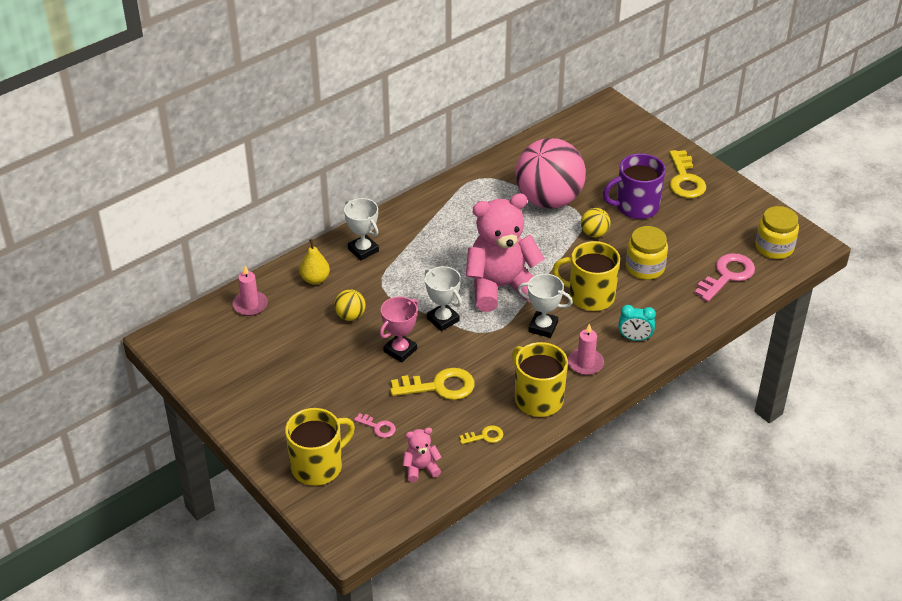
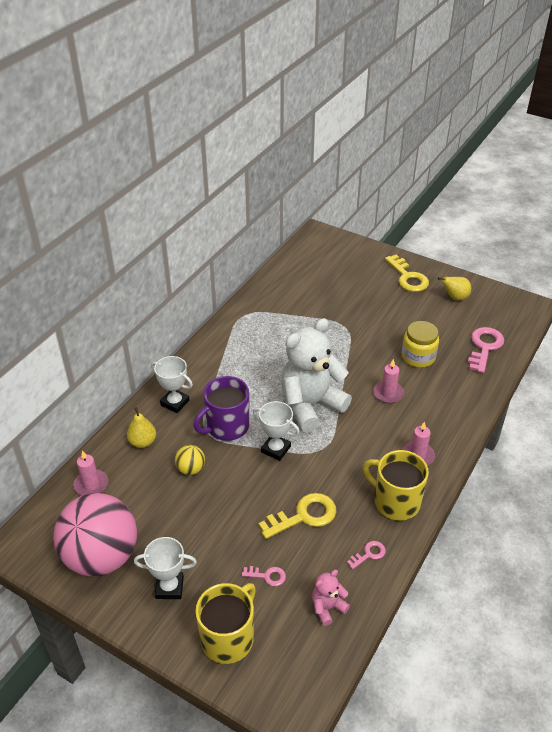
camera: 20 degrees left, 0 degrees up
pink trophy [380,297,419,363] -> none
yellow key [459,425,503,444] -> pink key [347,541,386,570]
pink teddy bear [466,193,545,312] -> white teddy bear [281,318,352,432]
pink ball [516,138,586,209] -> pink ball moved to [53,493,137,576]
white trophy [518,274,573,338] -> white trophy moved to [134,537,197,599]
yellow mug [552,241,620,311] -> pink candle [373,359,404,403]
yellow ball [581,208,611,238] -> none
purple mug [603,153,666,219] -> purple mug moved to [194,376,249,441]
turquoise clock [618,305,656,341] -> none
yellow jar [755,206,799,259] -> none
none -> yellow pear [438,277,471,301]

